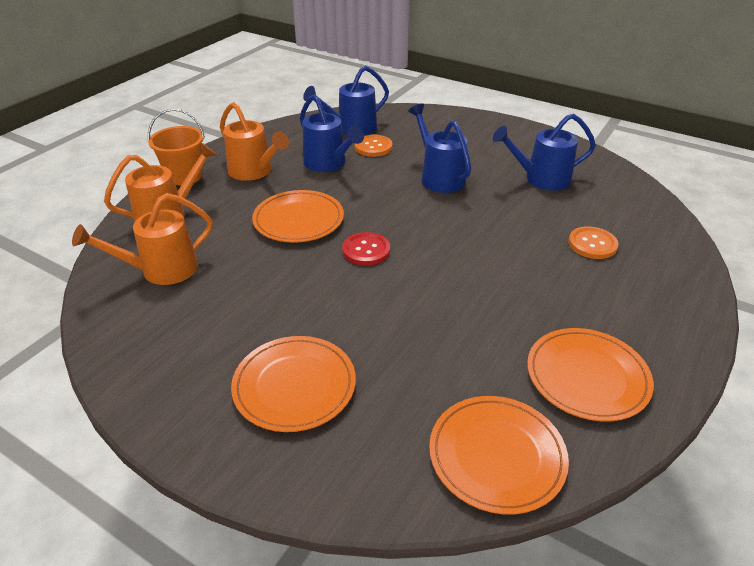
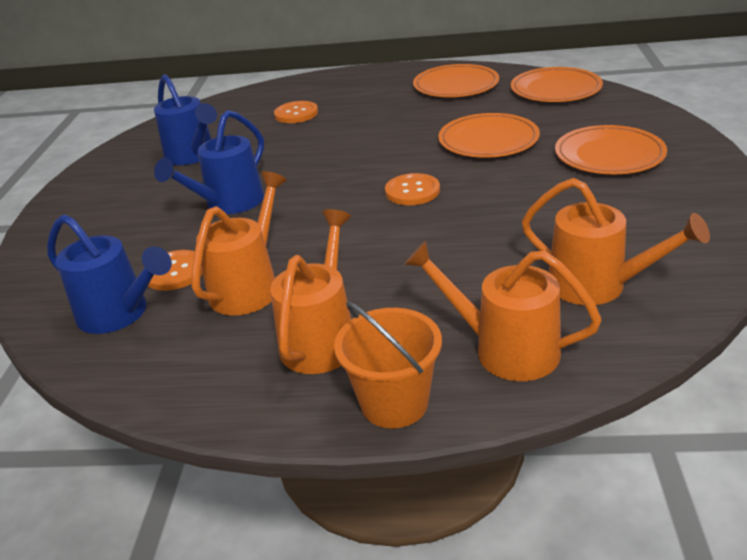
camera: 115 degrees left, 5 degrees down
orange plate [252,190,344,243] -> orange plate moved to [438,113,540,158]
blue watering can [300,94,364,172] -> orange watering can [191,171,287,315]
red button [342,232,390,266] -> orange button [385,173,440,205]

